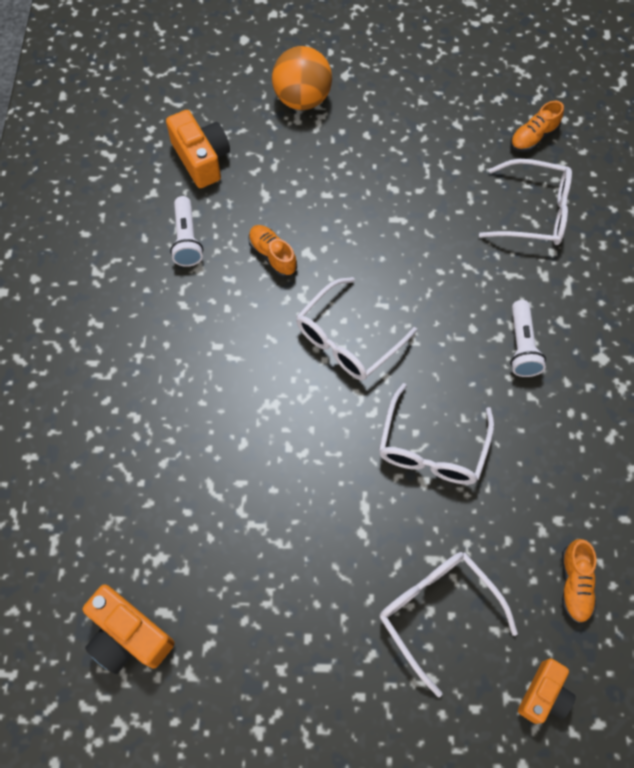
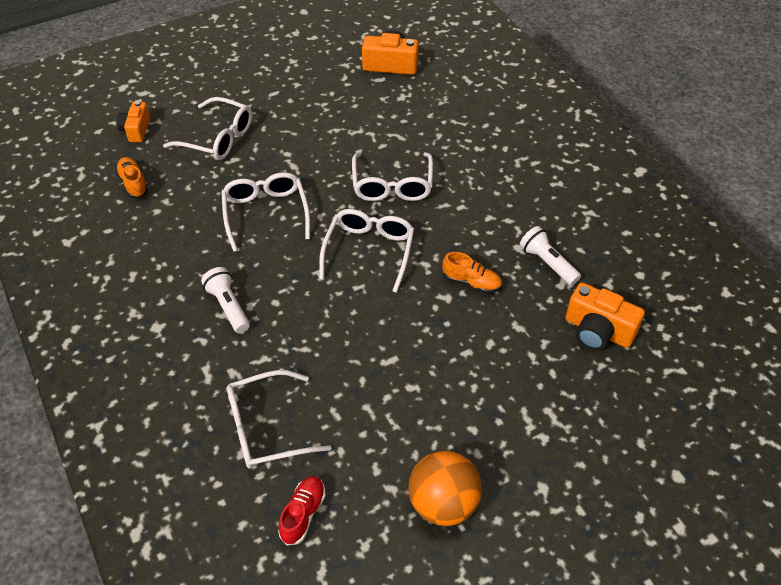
camera: 150 degrees right, 15 degrees down
orange ball [272,46,332,110] -> orange ball moved to [408,451,482,526]
orange shoe [510,101,564,152] -> red shoe [278,476,325,546]
none -> white glasses [352,152,433,201]

